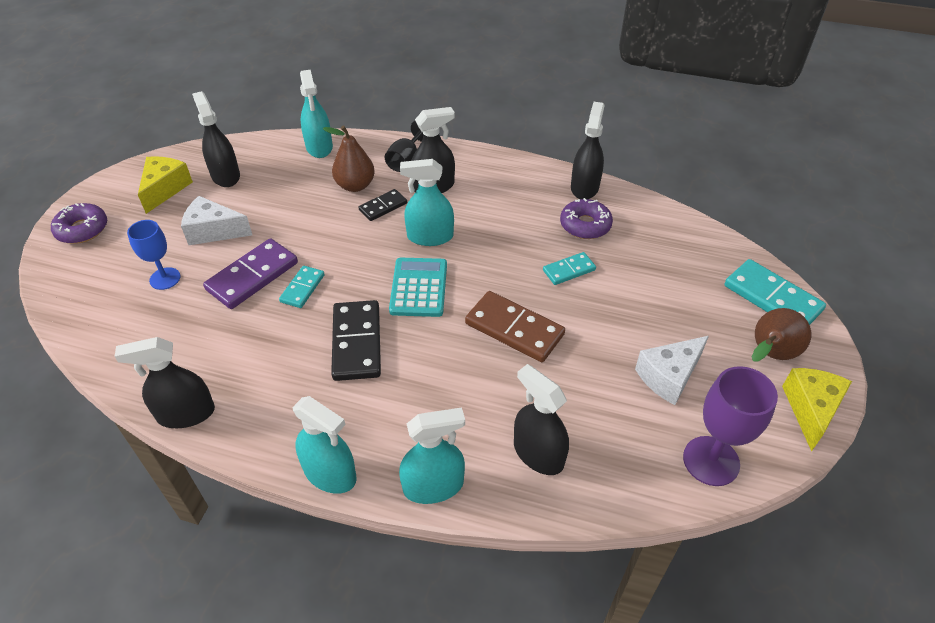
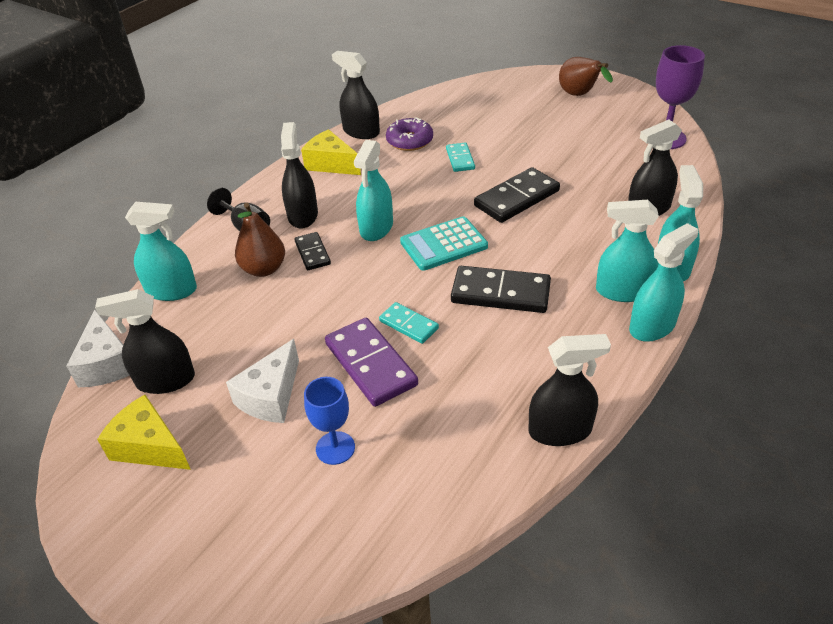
camera: 70 degrees left, 5 degrees down
purple donut [51,203,107,244] -> none
black spray bottle [115,337,215,428] -> black spray bottle turned 105 degrees counterclockwise [528,334,611,446]
turquoise calculator [389,258,447,317] -> turquoise calculator turned 45 degrees counterclockwise [400,216,488,271]
brown domino [465,291,565,362] -> black domino [474,167,560,223]
white cheese [635,336,709,405] -> white cheese moved to [66,310,129,387]
turquoise domino [725,259,826,325] -> none
yellow cheese [782,368,852,452] -> yellow cheese moved to [301,129,361,175]
none -> turquoise spray bottle [596,200,659,302]

